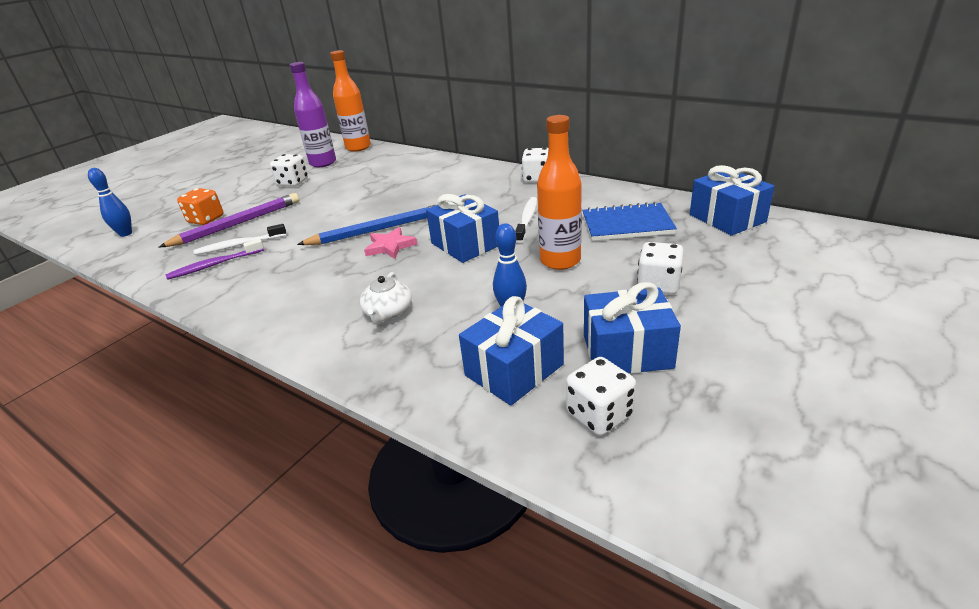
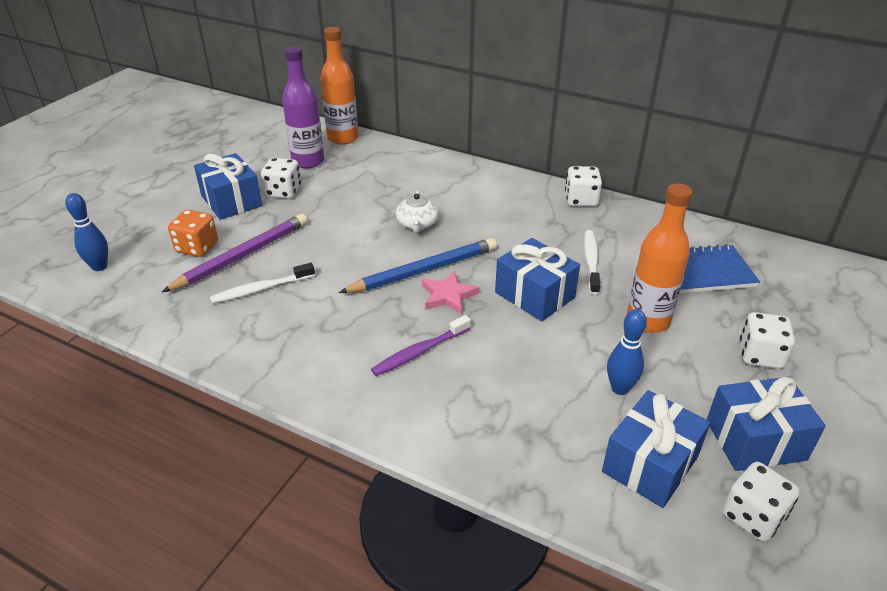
camera: 10 degrees left, 5 degrees up
purple toothbrush [165,238,264,280] -> purple toothbrush moved to [371,315,471,376]
white teapot [360,272,412,324] -> white teapot moved to [396,190,439,233]
blue gift [690,165,775,236] -> blue gift moved to [194,153,262,220]

